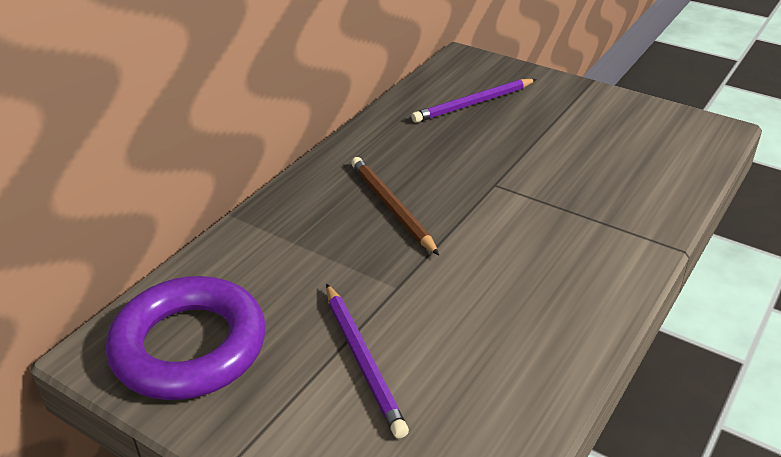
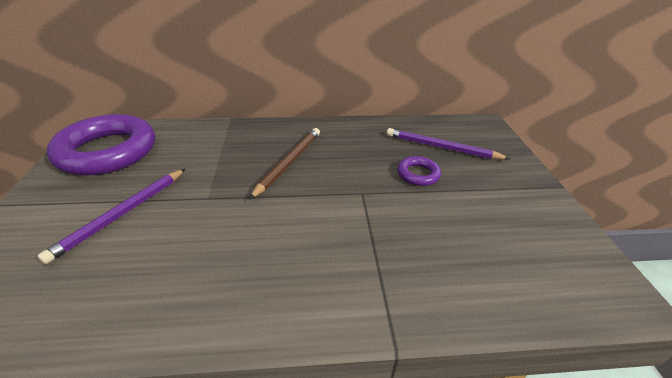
camera: 50 degrees right, 0 degrees up
none -> purple ring [397,156,441,186]

